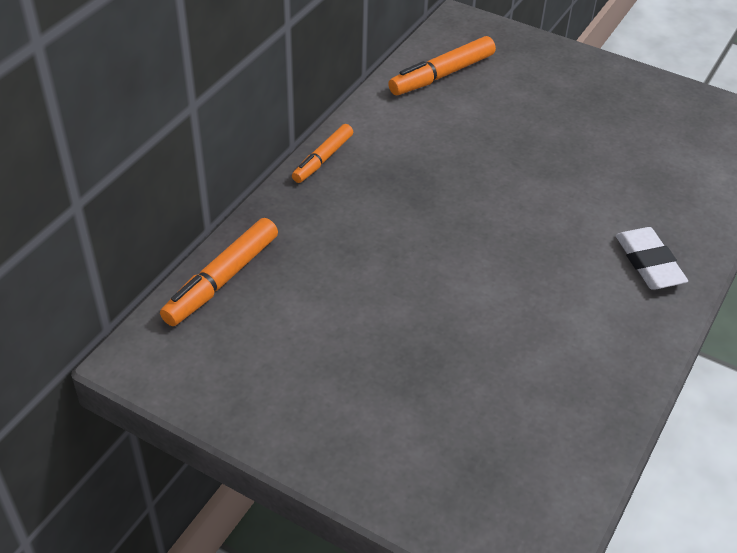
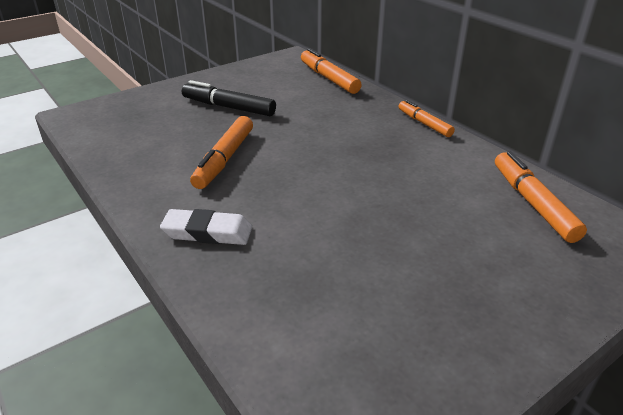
camera: 115 degrees right, 10 degrees down
none -> black marker [182,80,276,116]
none -> orange marker [190,116,253,189]

